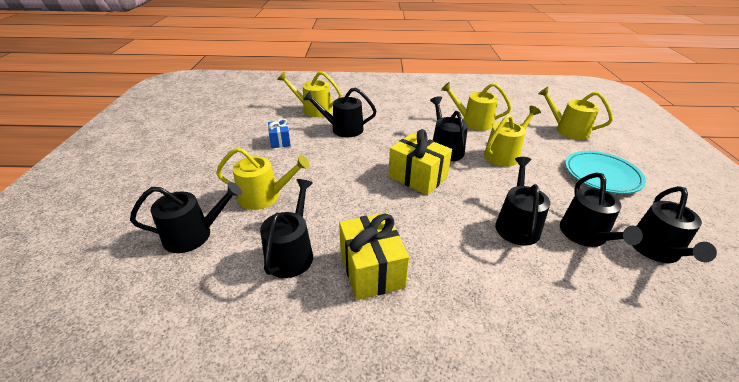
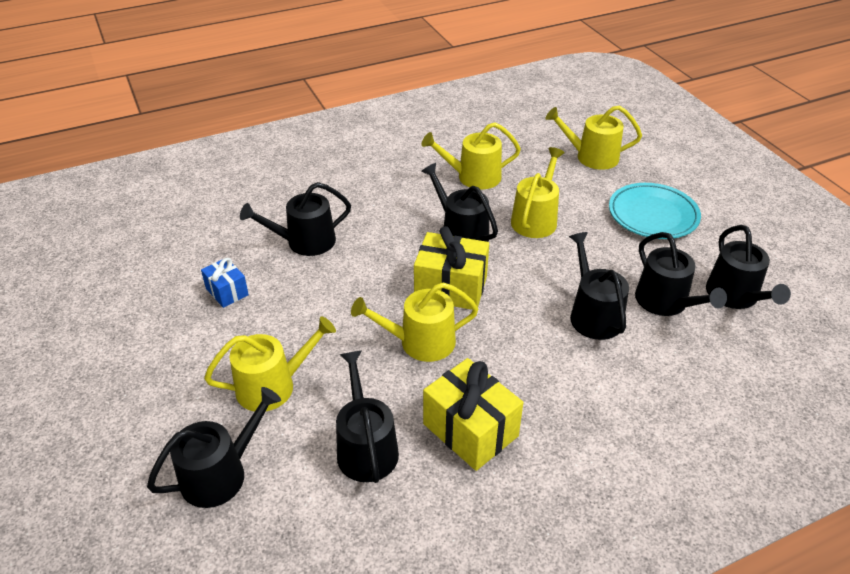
camera: 25 degrees left, 5 degrees up
yellow watering can [277,71,342,117] -> yellow watering can moved to [351,282,478,362]

